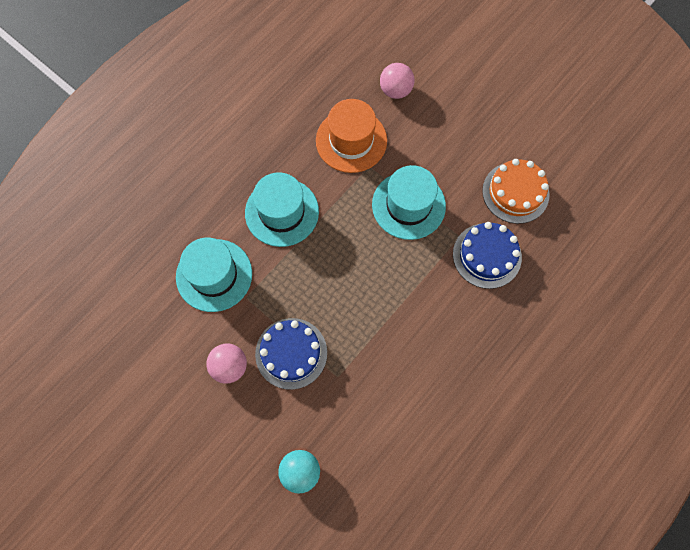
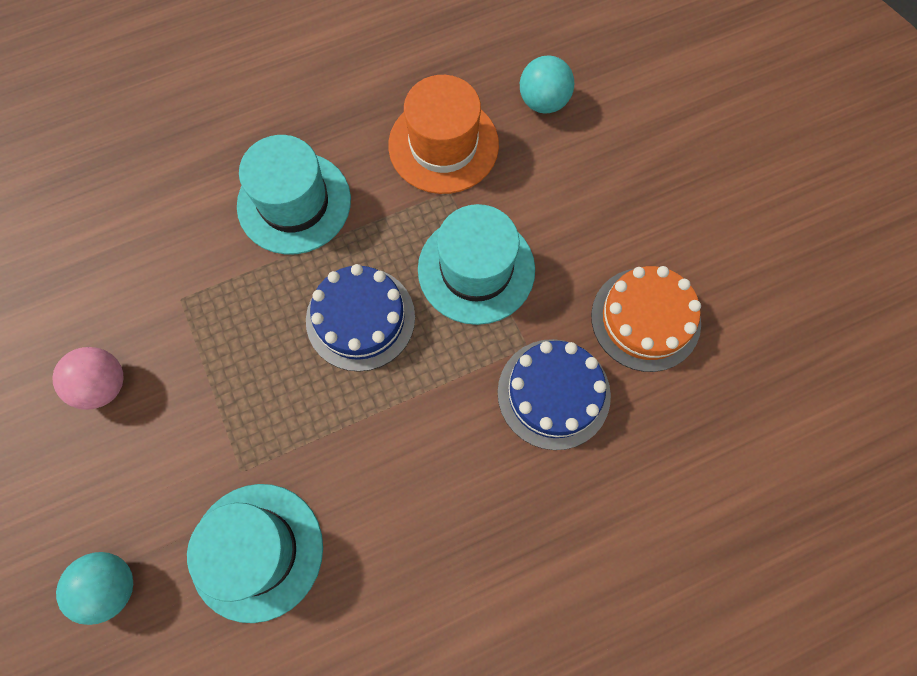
camera: 25 degrees right, 0 degrees up
turquoise hat [176,238,252,312] -> turquoise hat moved to [187,484,323,623]
blue cake [255,318,327,390] -> blue cake moved to [306,264,415,372]
pink ball [380,63,415,99] -> turquoise ball [520,56,574,114]

